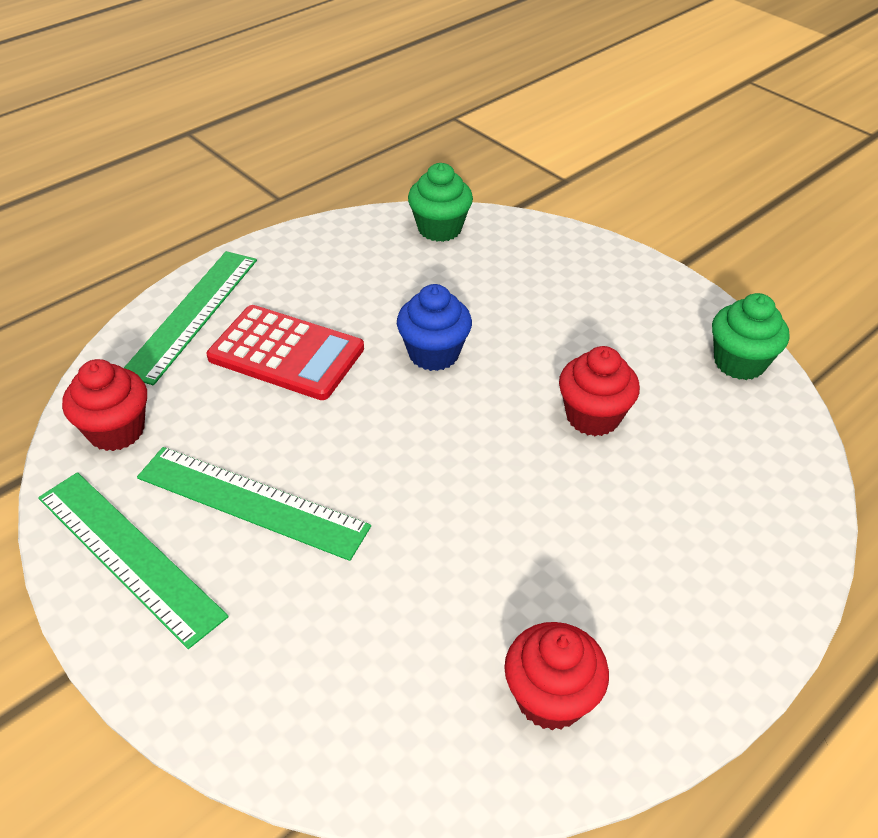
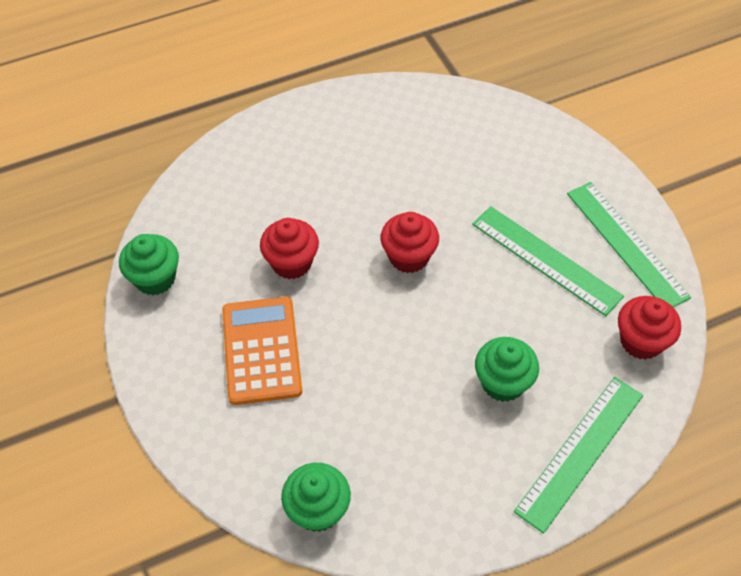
camera: 160 degrees left, 10 degrees up
red calculator [207,305,364,400] -> green cupcake [475,337,539,402]
blue cupcake [397,284,472,371] -> none
red cupcake [504,622,609,730] -> red cupcake moved to [381,212,439,273]
none -> orange calculator [222,296,302,405]

